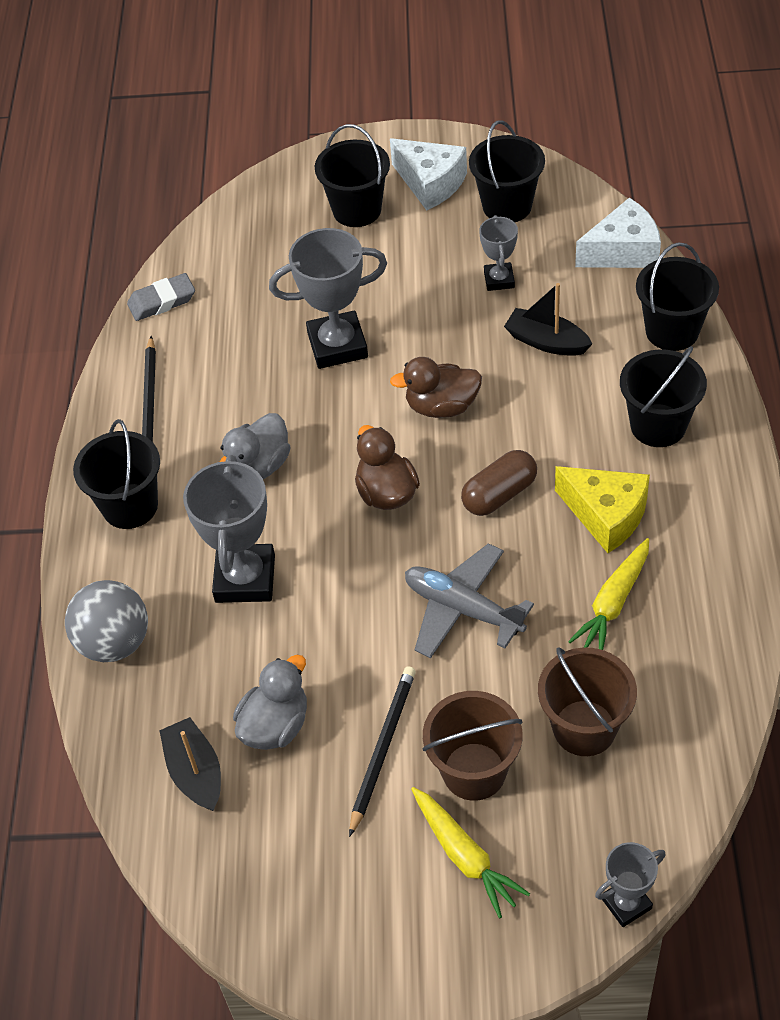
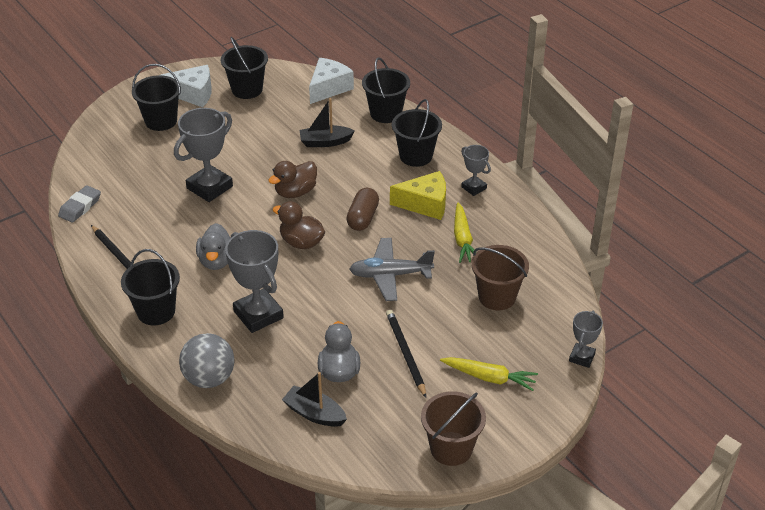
camera: 40 degrees left, 10 degrees down
brown bucket [423,691,523,801] -> brown bucket moved to [421,391,486,466]
grey trophy [479,215,518,291] -> grey trophy moved to [461,145,491,196]

